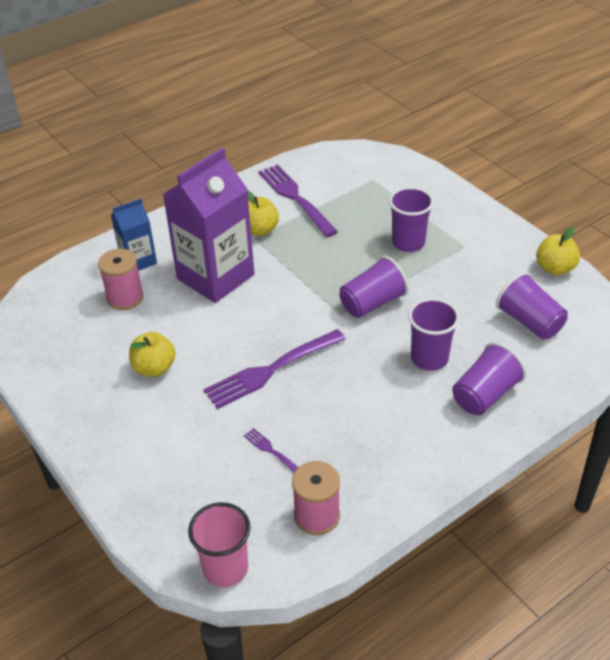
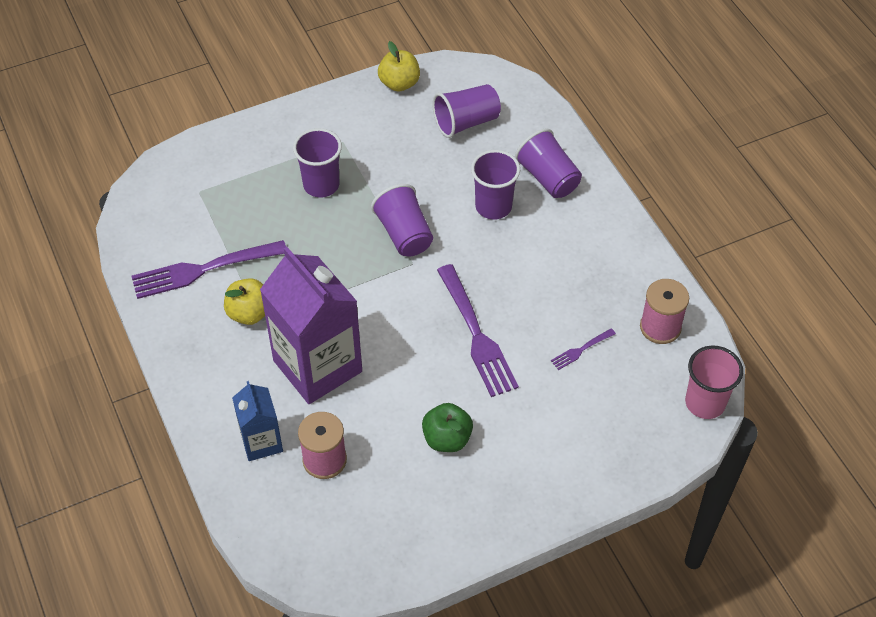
camera: 80 degrees left, 10 degrees up
yellow apple [129,332,176,377] -> green apple [422,403,473,452]

